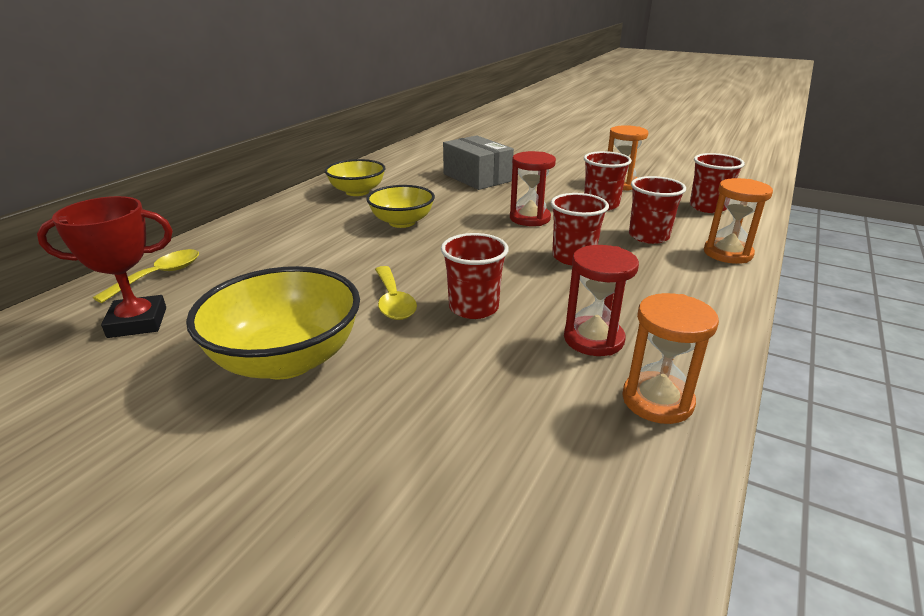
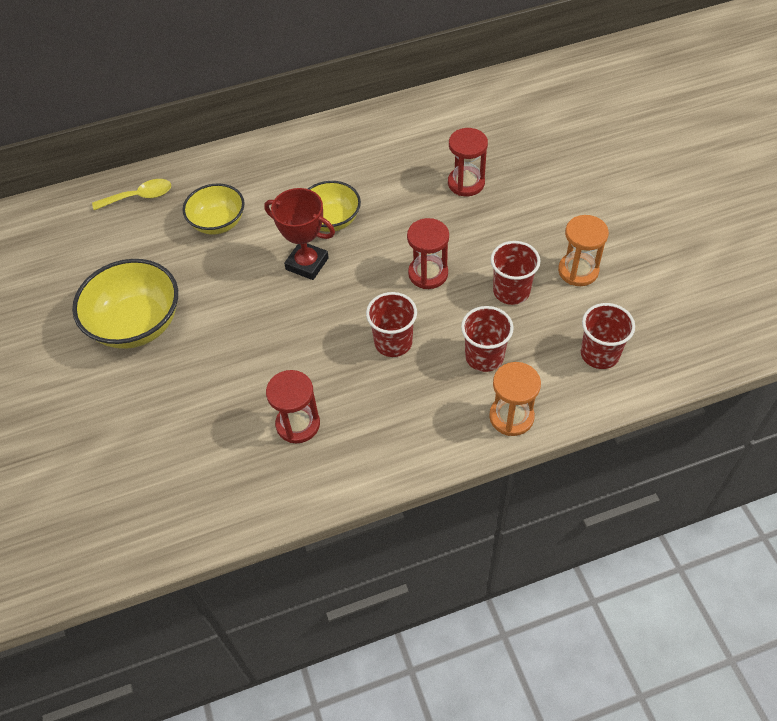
camera: 45 degrees right, 25 degrees up
red trophy [37,196,173,338] -> red trophy moved to [264,188,335,280]
yellow bowl [325,159,385,196] -> yellow bowl moved to [182,183,244,235]
yellow spoon [375,266,417,320] -> none
red cup [441,233,509,319] -> none
grey box [443,135,514,190] -> red hourglass [448,128,488,196]
orange hourglass [622,293,719,424] -> none

